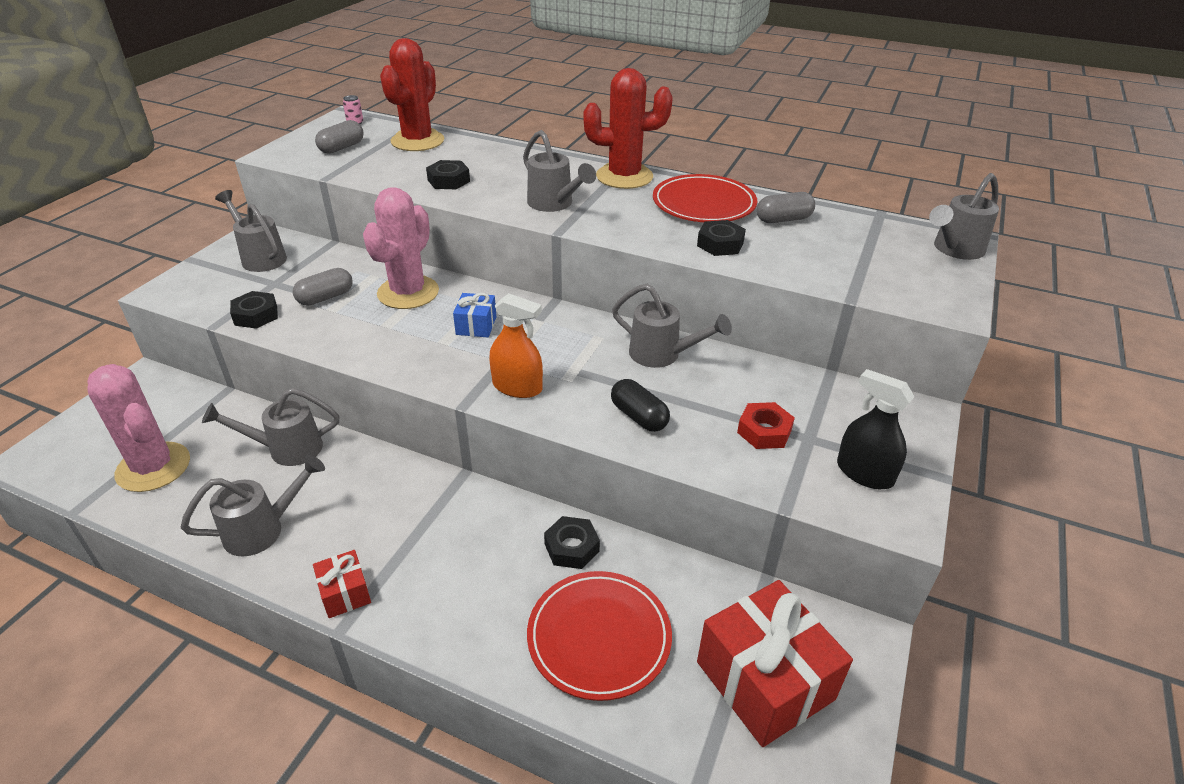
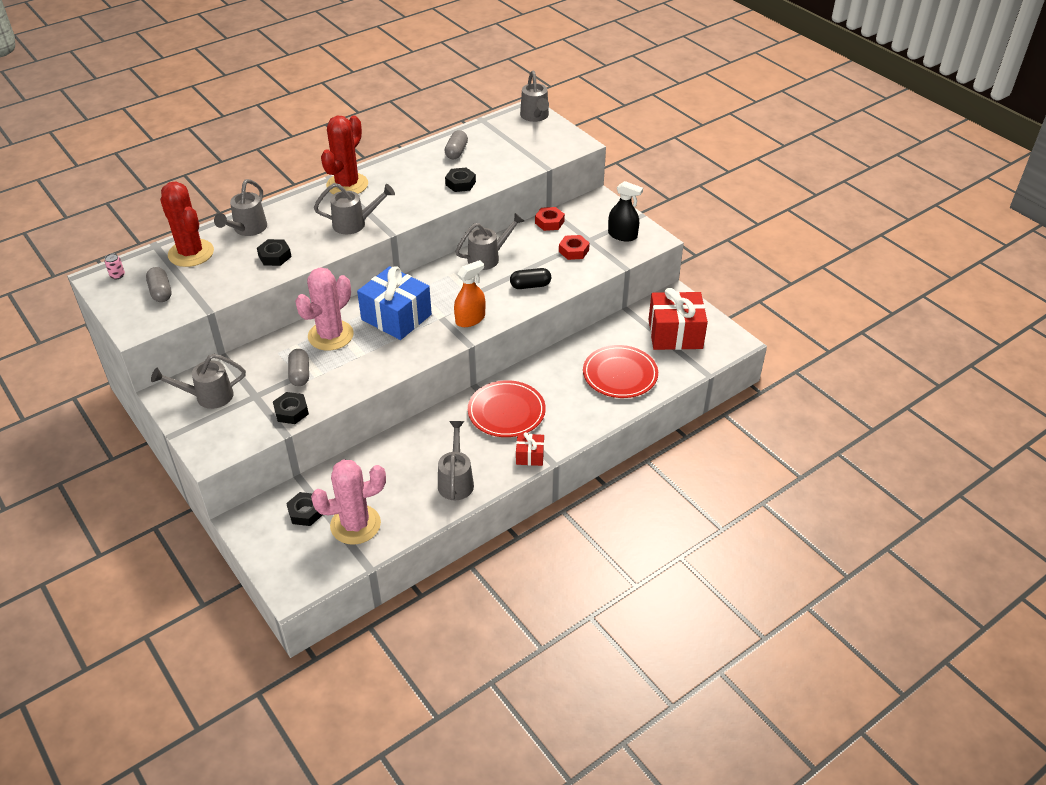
camera: 60 degrees left, 5 degrees up
grey watering can [202,388,340,466] -> grey watering can moved to [214,179,267,236]
pink cactus [363,187,439,309] -> pink cactus turned 75 degrees clockwise [295,267,354,351]
blue gift [453,293,496,337] -> blue gift [357,266,432,340], size x2.08
black nut [544,516,600,569] -> black nut moved to [286,492,323,526]
red plate [653,174,757,222] -> red plate moved to [468,380,546,437]
black spray bottle [837,369,915,489] -> black spray bottle turned 135 degrees counterclockwise [608,181,643,242]
none -> red nut [535,207,565,231]

